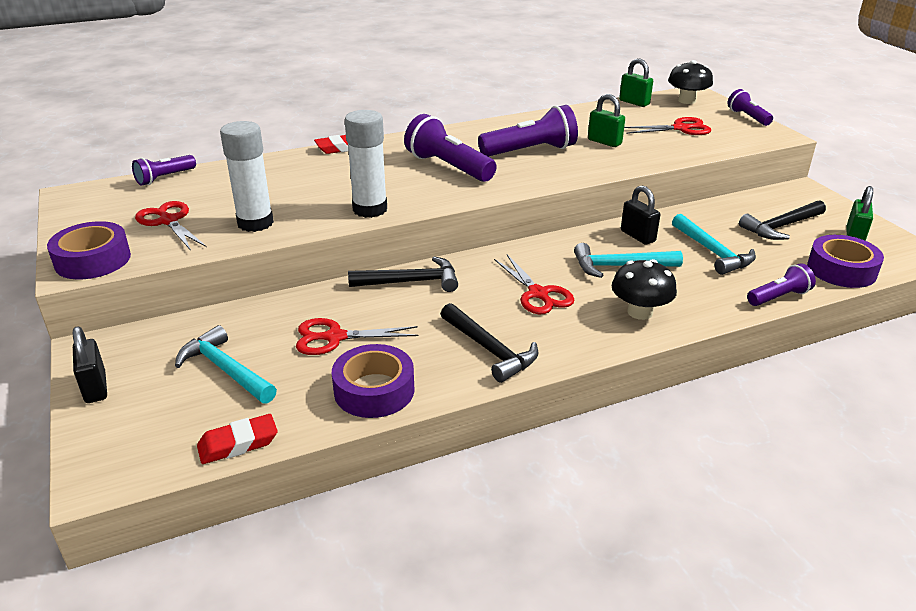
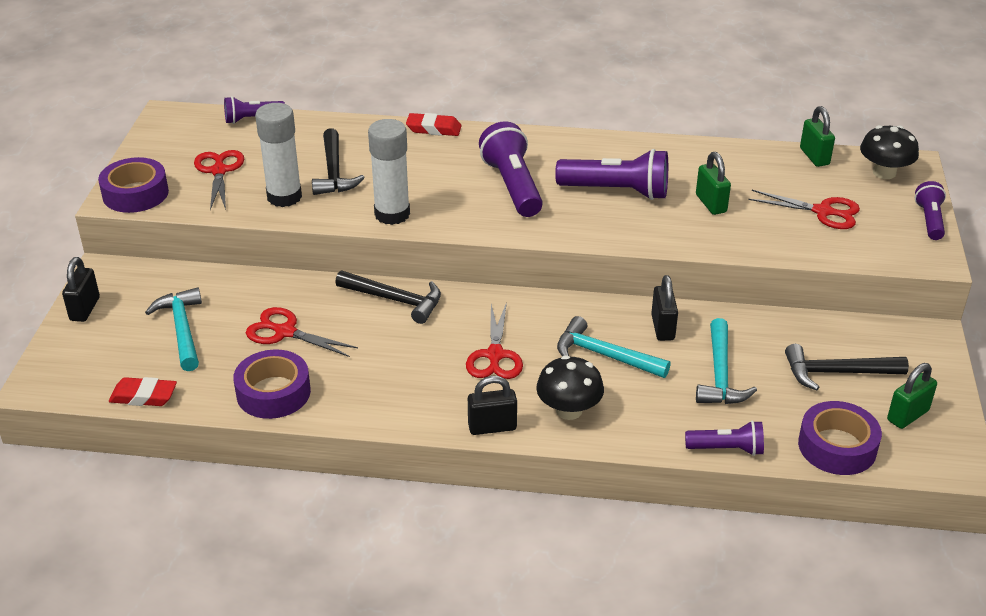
camera: 30 degrees right, 5 degrees up
black hammer [441,303,538,383] -> black hammer moved to [312,128,365,195]
none -> black padlock [468,376,517,435]

